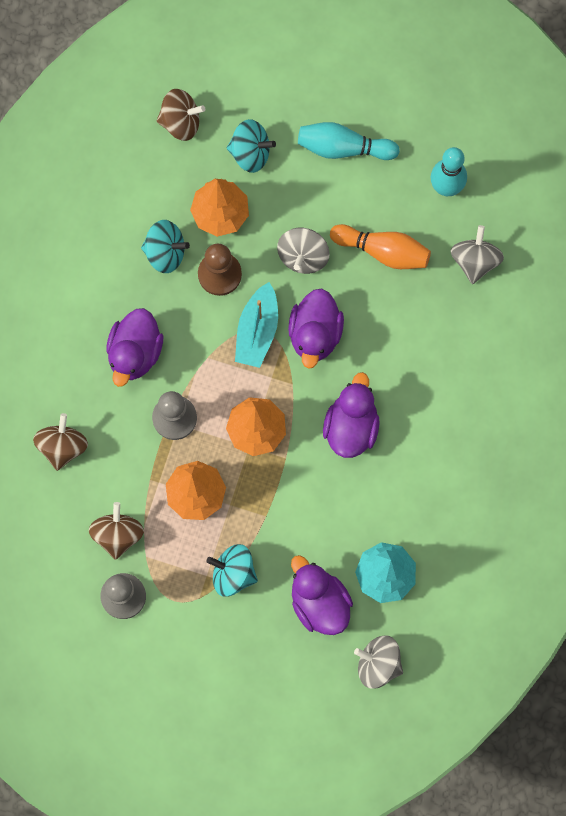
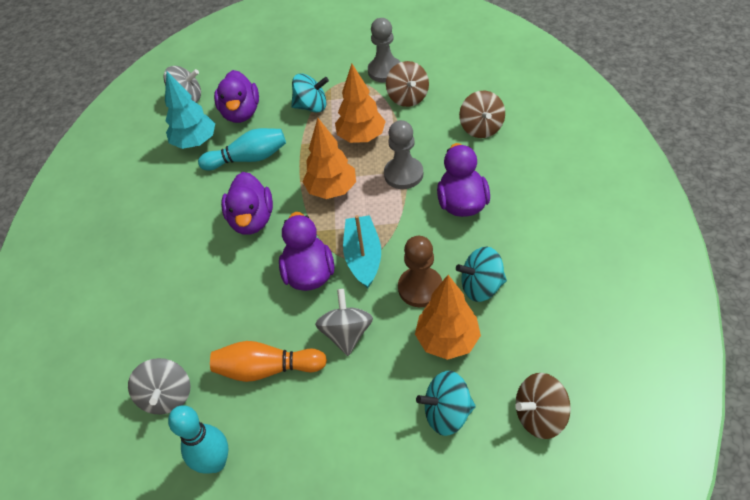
camera: 165 degrees right, 25 degrees down
purple duck [291,555,353,635] -> purple duck turned 45 degrees clockwise [214,70,259,123]
turquoise bowling pin [298,122,400,160] -> turquoise bowling pin moved to [198,128,286,171]

